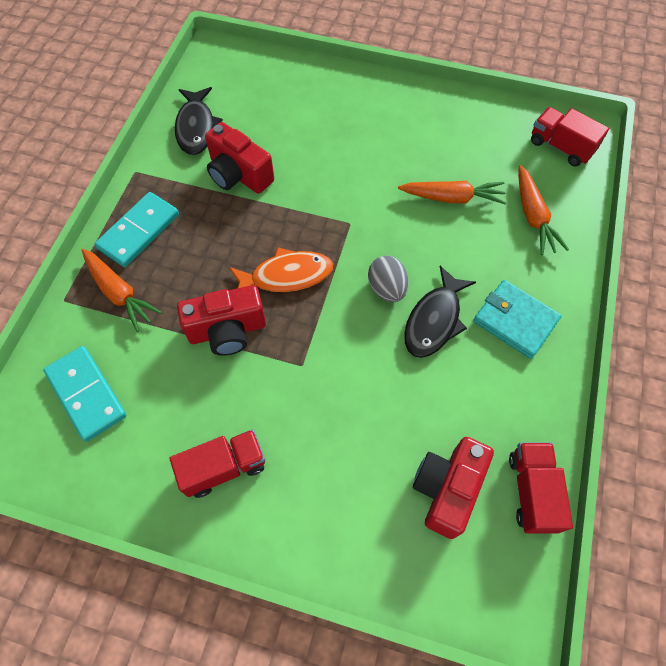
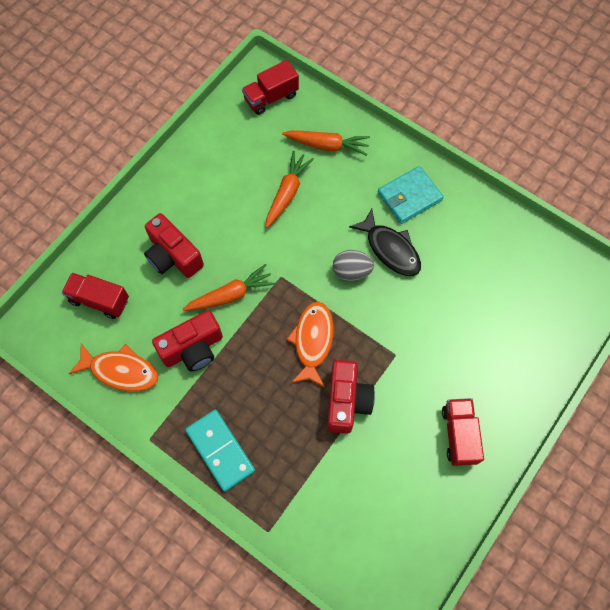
camera: 70 degrees left, 5 degrees up
turquoise domino [43,346,126,442] -> none
orange carrot [82,249,162,332] -> orange carrot moved to [183,264,275,311]
black fish [175,87,223,155] -> orange fish [69,343,158,391]
red camera [413,437,494,539] -> red camera moved to [144,213,204,278]
red truck [509,443,573,533] -> red truck moved to [62,273,129,319]

